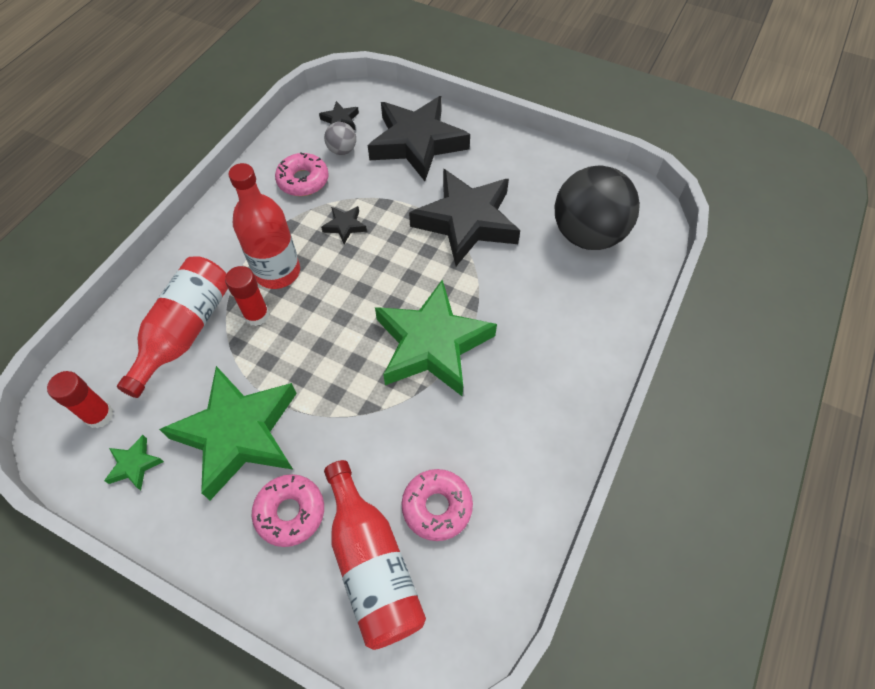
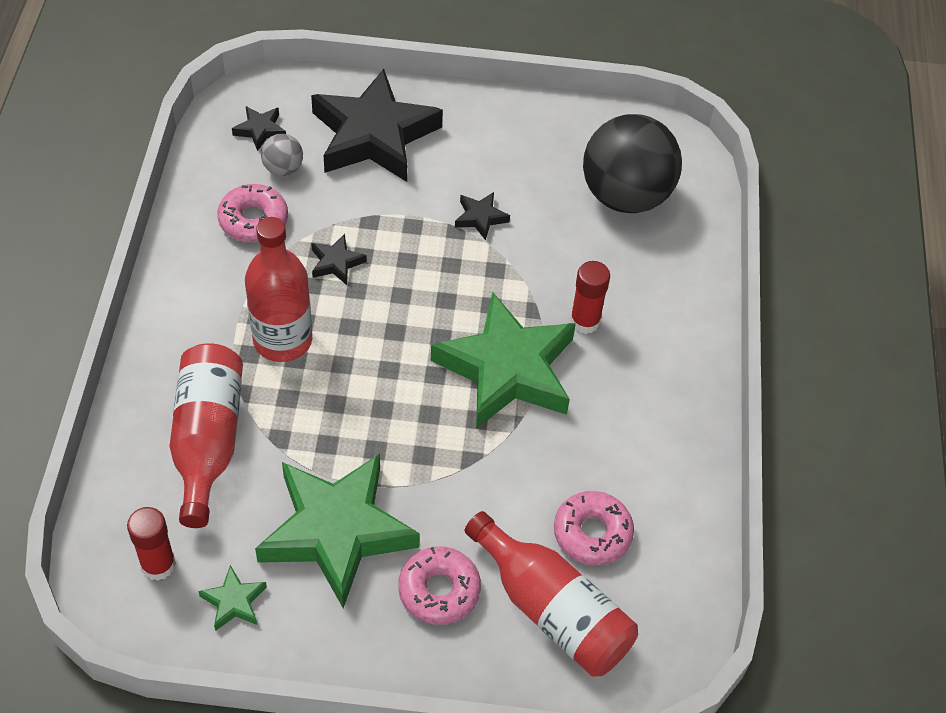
camera: 25 degrees left, 5 degrees down
red glue stick [225,266,269,326] -> red glue stick moved to [570,261,610,334]
black star [409,169,520,266] -> black star [455,192,510,241], size x0.40

